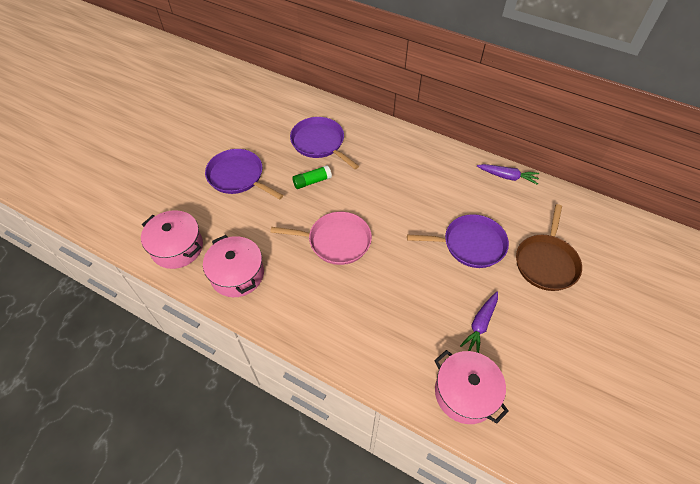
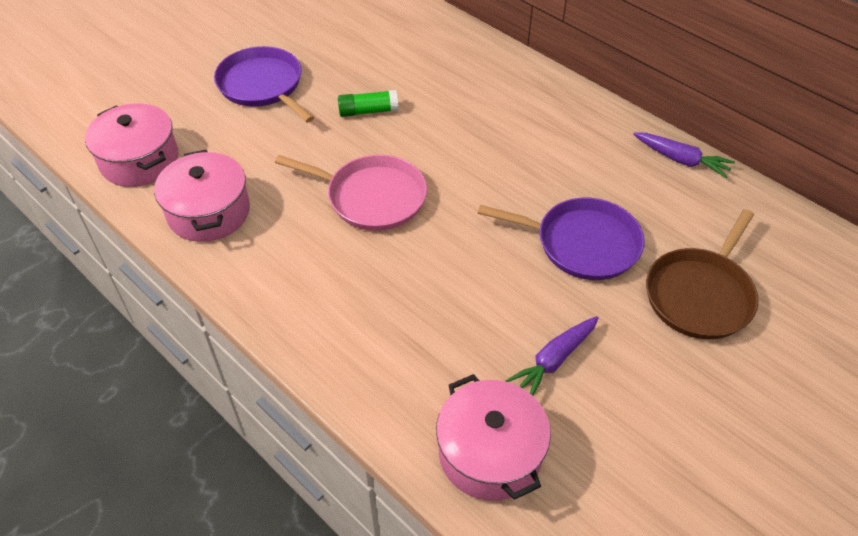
camera: 15 degrees right, 5 degrees down
purple pan [290,117,359,169] -> none

